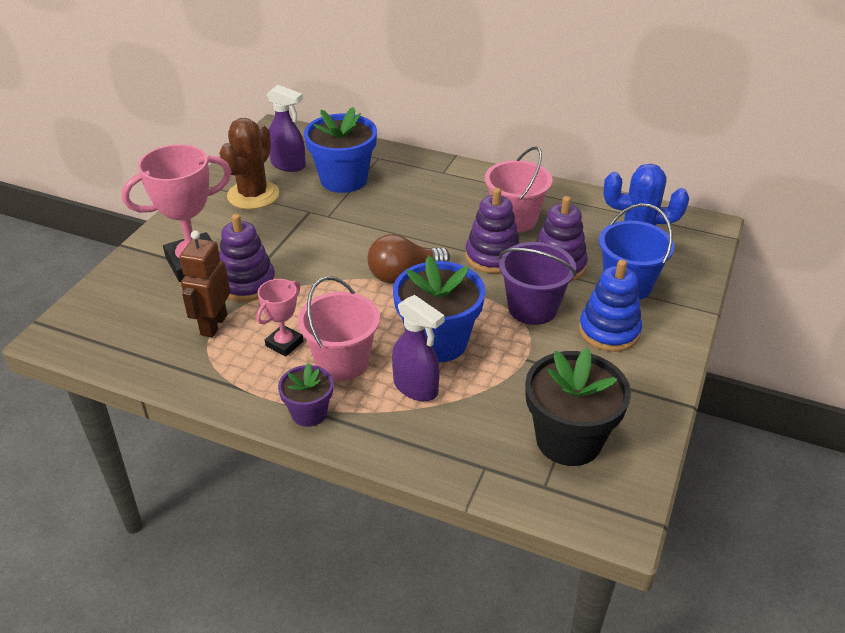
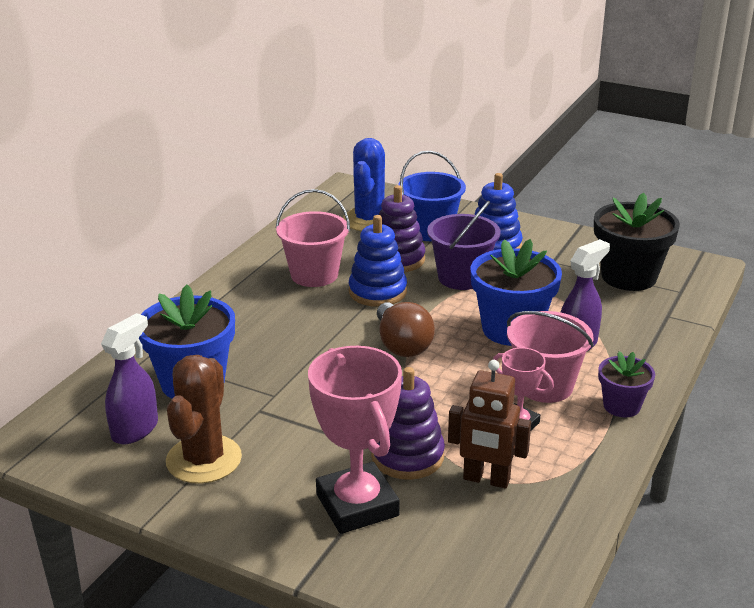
camera: 85 degrees left, 10 degrees down
brown cactus [219,118,279,209] -> brown cactus turned 75 degrees clockwise [166,355,242,484]
purple stacking toy [465,188,520,273] -> blue stacking toy [349,215,407,307]

